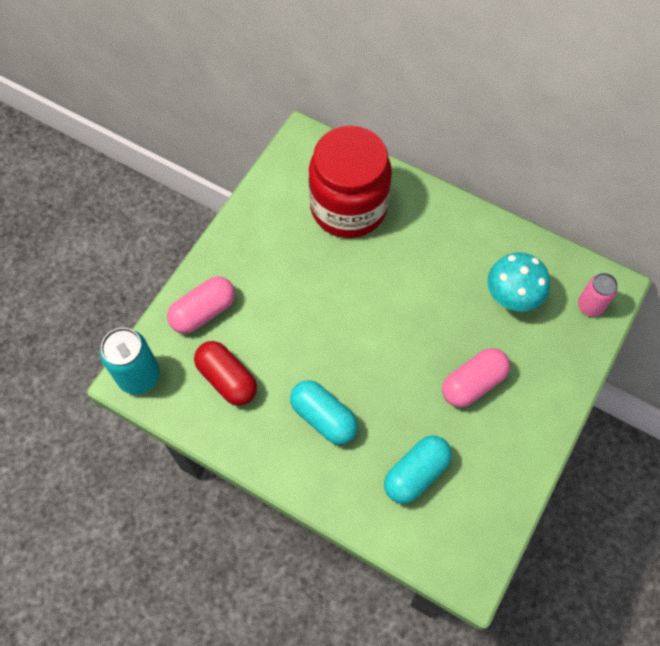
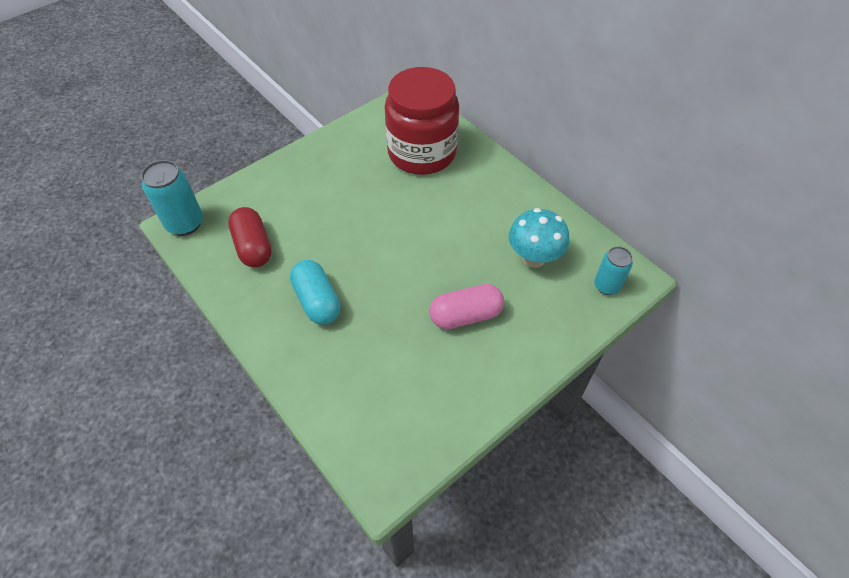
camera: 20 degrees right, 10 degrees down
pink capsule [167,276,235,334] -> none
turquoise capsule [384,435,452,504] -> none
pink can [578,273,618,317] -> turquoise can [594,246,633,295]

